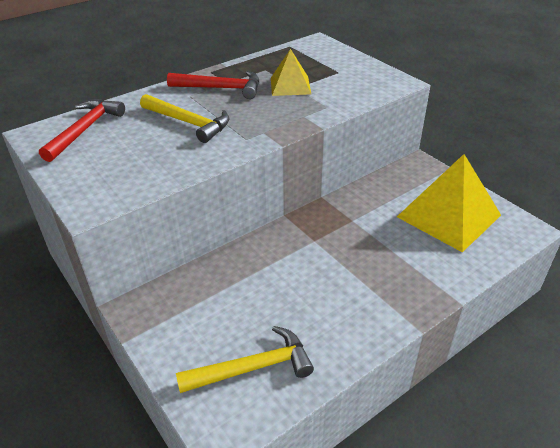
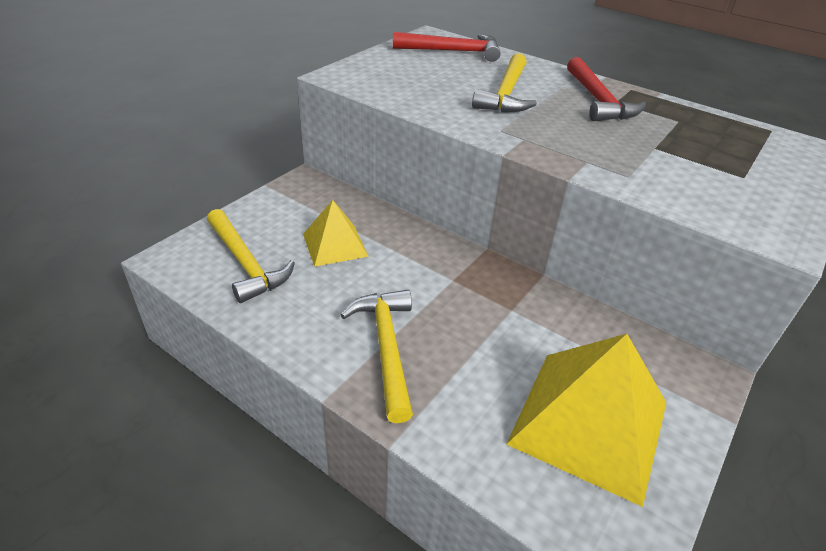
camera: 70 degrees right, 0 degrees up
yellow pyramid [271,49,311,96] -> yellow pyramid moved to [303,200,369,267]
none -> yellow hammer [340,290,413,423]

